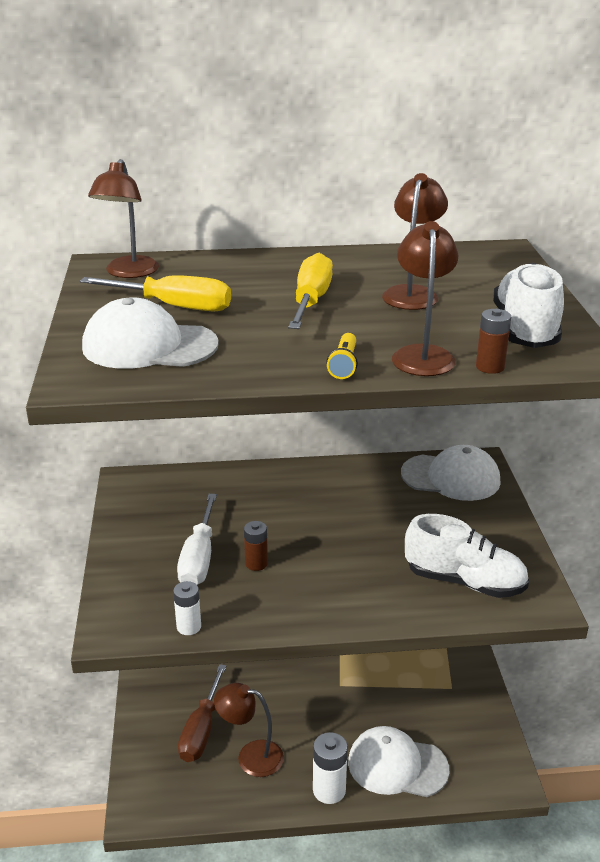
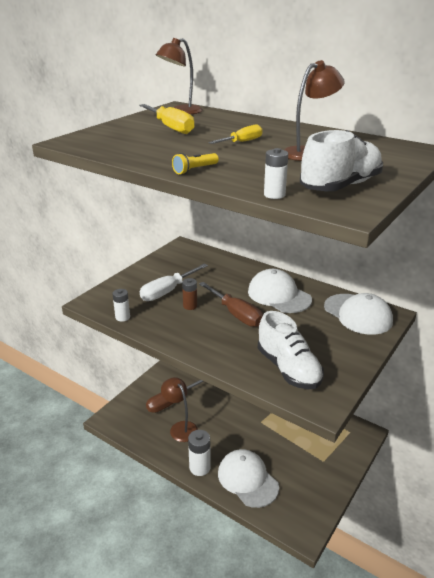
camera: 40 degrees right, 0 degrees up
white cap [82,298,219,369] -> white cap moved to [248,269,312,313]
yellow screwdriver [288,253,333,329] -> yellow screwdriver [208,124,263,144], size x0.63
brown lamp [392,221,458,376] -> none
brown battery [476,309,511,374] -> white battery [264,148,288,199]
none -> brown screwdriver [199,282,263,327]

